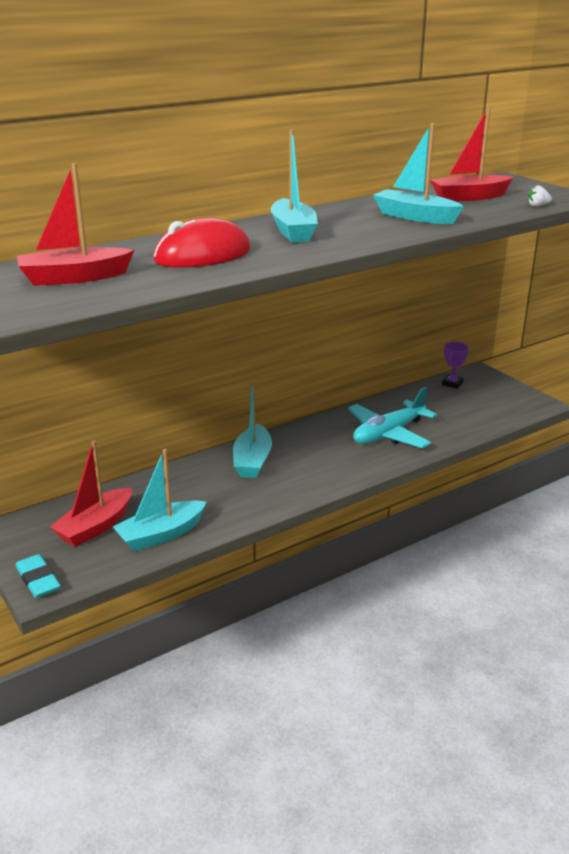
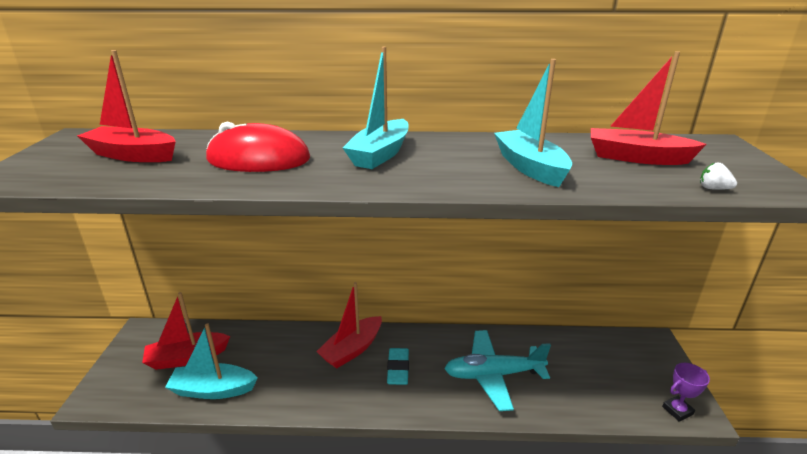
camera: 35 degrees right, 0 degrees up
turquoise eraser [15,554,61,598] -> turquoise eraser moved to [387,348,409,385]
turquoise boat [233,381,272,478] -> red boat [316,282,382,369]
purple trophy [442,342,469,389] -> purple trophy moved to [662,363,710,422]

